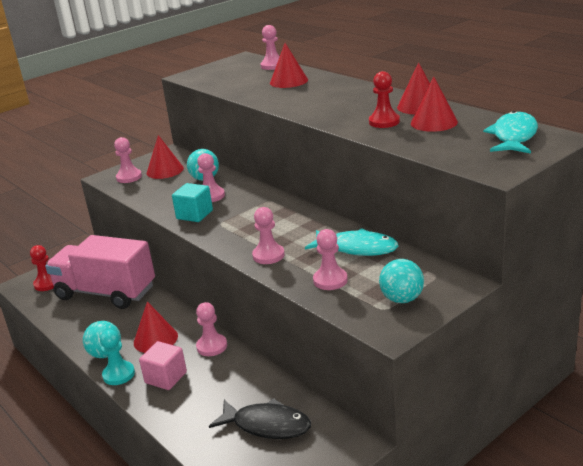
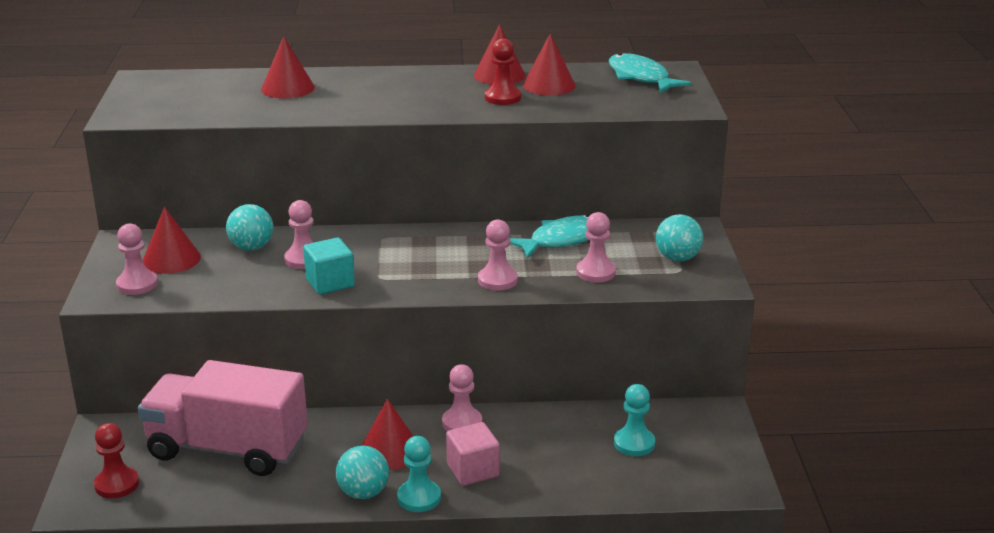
camera: 55 degrees left, 0 degrees up
pink truck [45,235,155,309] -> pink truck turned 45 degrees clockwise [138,360,308,476]
black fish [209,398,311,439] -> turquoise pawn [614,384,655,456]
pink pawn [260,25,280,70] -> none

